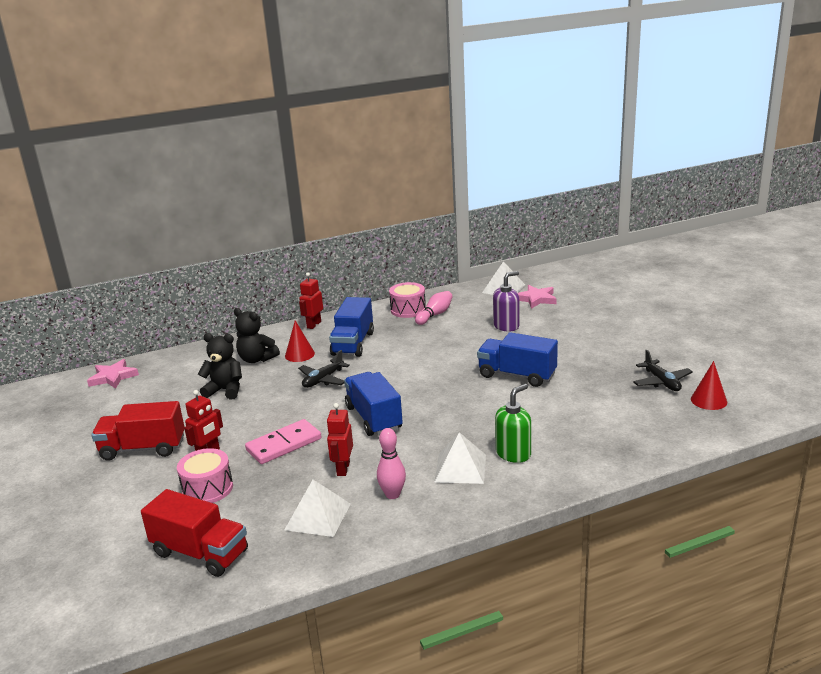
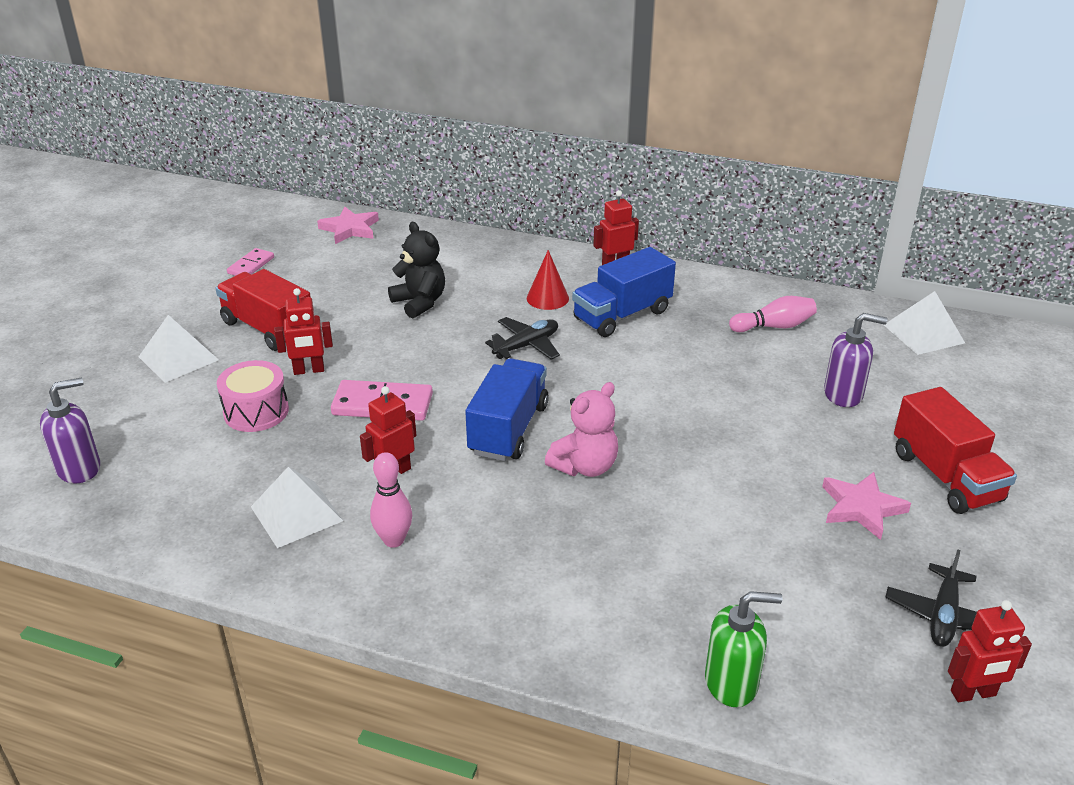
camera: 40 degrees right, 10 degrees up
red truck [141,489,248,577] -> red truck moved to [894,387,1017,514]
black teddy bear [234,308,280,363] -> none
black plane [298,350,350,388] -> black plane turned 150 degrees clockwise [485,317,560,360]
pink drum [389,282,426,318] -> none
white pyramid [434,432,486,484] -> white pyramid moved to [139,315,219,383]
blue truck [477,332,558,387] -> none
green soap dispenser [495,384,531,463] -> green soap dispenser moved to [705,591,782,707]
pink star [518,285,557,309] -> pink star moved to [822,472,911,540]
red cone [691,361,727,410] -> red robot [948,600,1032,702]
none -> purple soap dispenser [40,377,100,484]
none -> pink domino [227,248,274,276]
none -> pink teddy bear [545,382,618,477]

